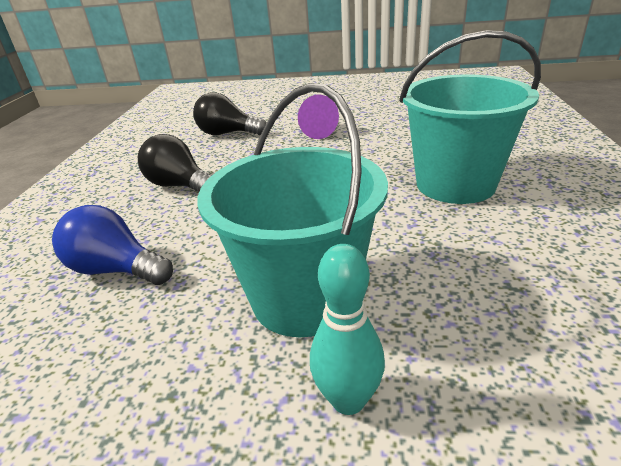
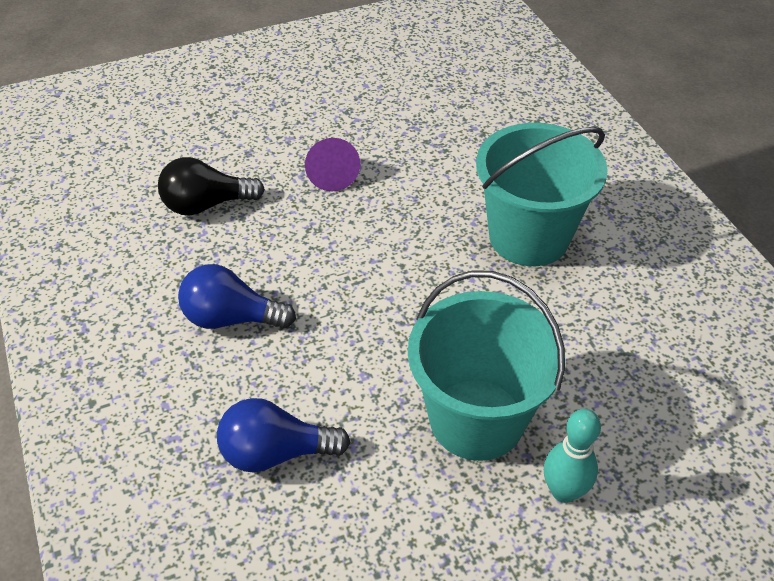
camera: 30 degrees left, 15 degrees up
black light bulb [138,134,211,192] -> blue light bulb [178,264,296,329]

